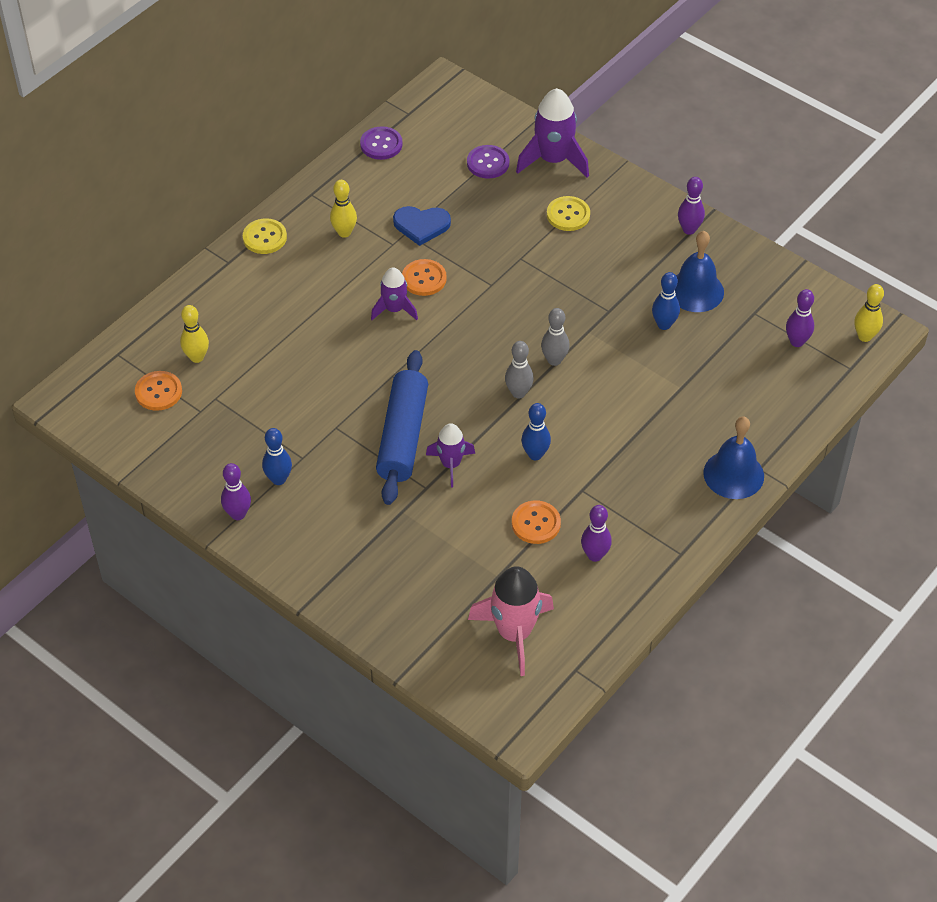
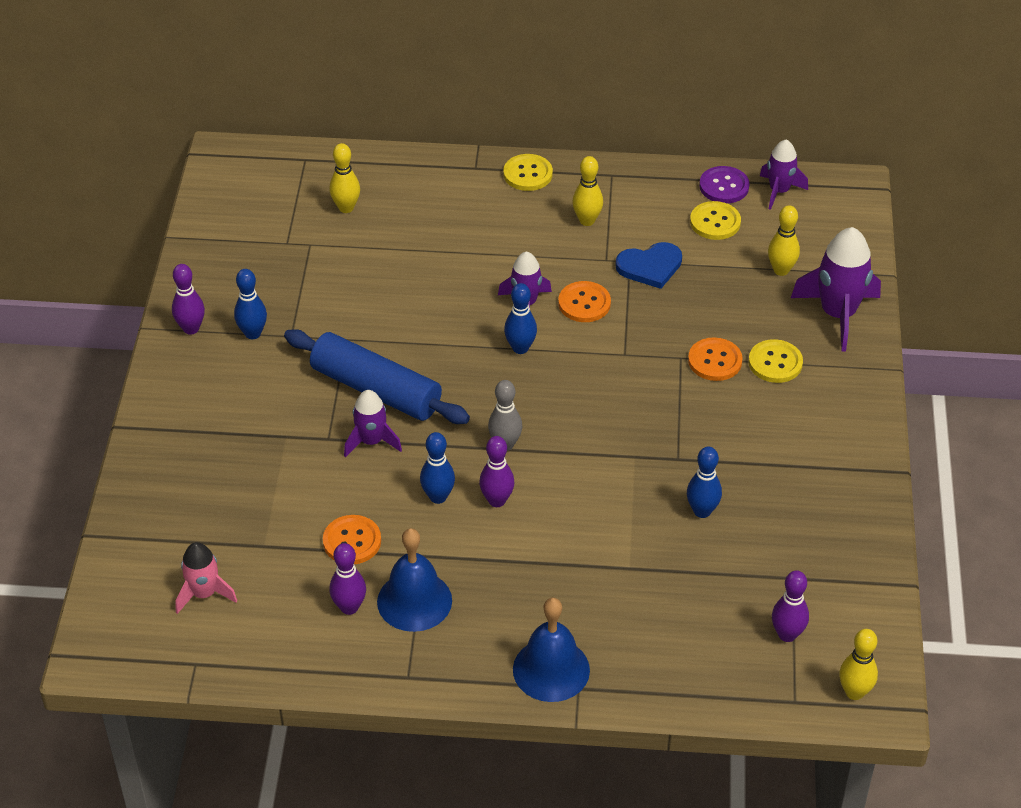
camera: 55 degrees right, 5 degrees down
orange button [135,371,182,411] -> orange button moved to [688,337,743,381]
blue rolling pin [376,350,428,505] -> blue rolling pin turned 60 degrees clockwise [284,329,470,424]
blue heart [393,206,451,246] -> blue heart turned 75 degrees counterclockwise [615,242,682,289]
purple button [467,145,509,179] -> yellow bowling pin [768,205,800,276]
pink rocket [468,566,554,676] -> pink rocket [175,542,237,614], size x0.61
grey bowling pin [541,308,570,366] -> none
blue bell [675,231,724,312] -> blue bell moved to [377,528,452,632]
purple bowling pin [678,177,705,235] -> purple bowling pin moved to [479,436,515,507]
none -> blue bowling pin [504,283,537,354]
none -> yellow button [690,201,741,240]
none -> purple rocket [760,140,808,210]

